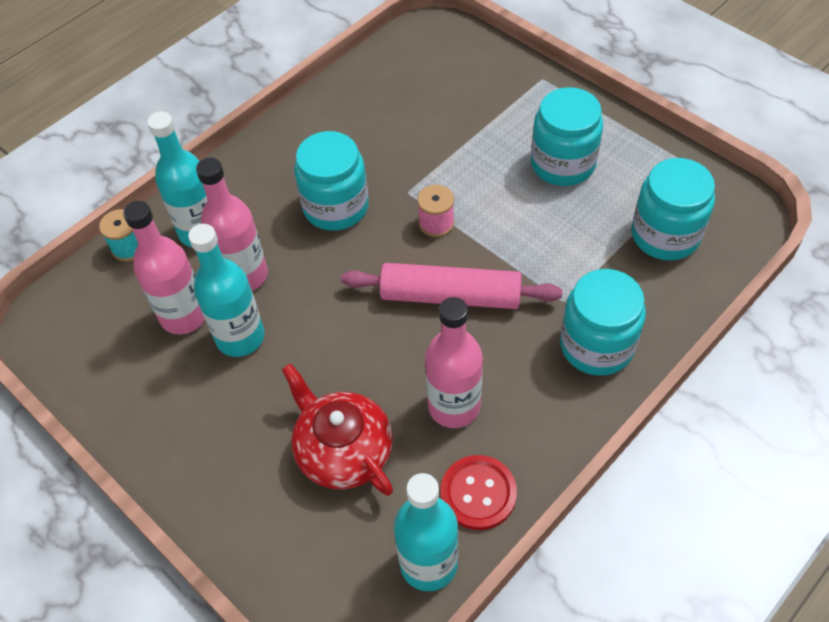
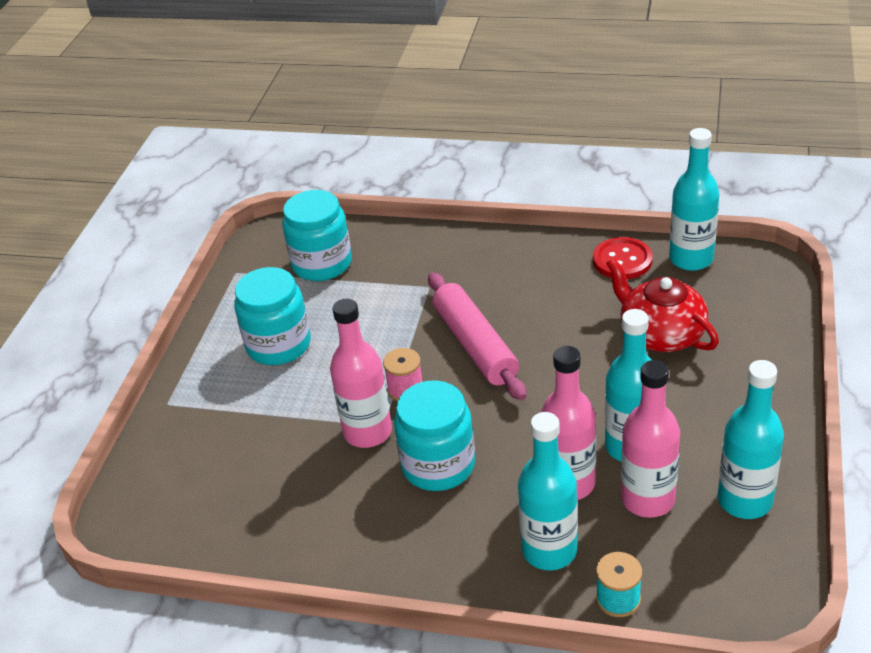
camera: 120 degrees left, 15 degrees down
red teapot [282,363,393,496] -> red teapot turned 120 degrees clockwise [606,258,719,352]
pink bottle [425,297,483,428] -> pink bottle moved to [330,299,392,448]
turquoise jar [560,269,646,376] -> none
none -> turquoise bottle [717,360,784,519]

